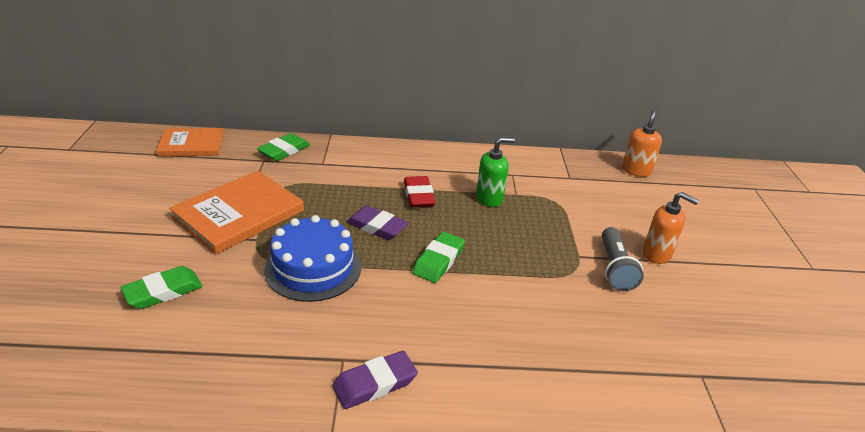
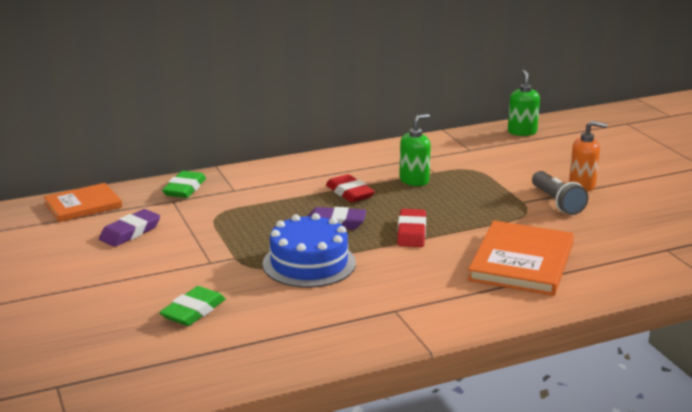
camera: 20 degrees left, 10 degrees down
orange book [169,170,304,254] -> orange book moved to [468,220,574,296]
purple eraser [332,351,418,409] -> purple eraser moved to [99,209,160,247]
green eraser [413,232,465,283] -> red eraser [397,209,426,247]
orange soap dispenser [622,110,662,177] -> green soap dispenser [508,70,540,136]

